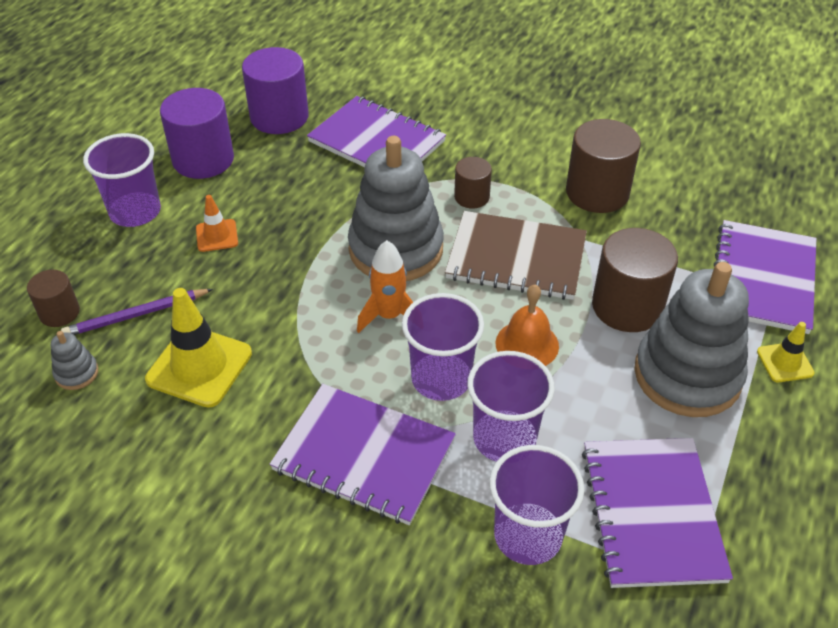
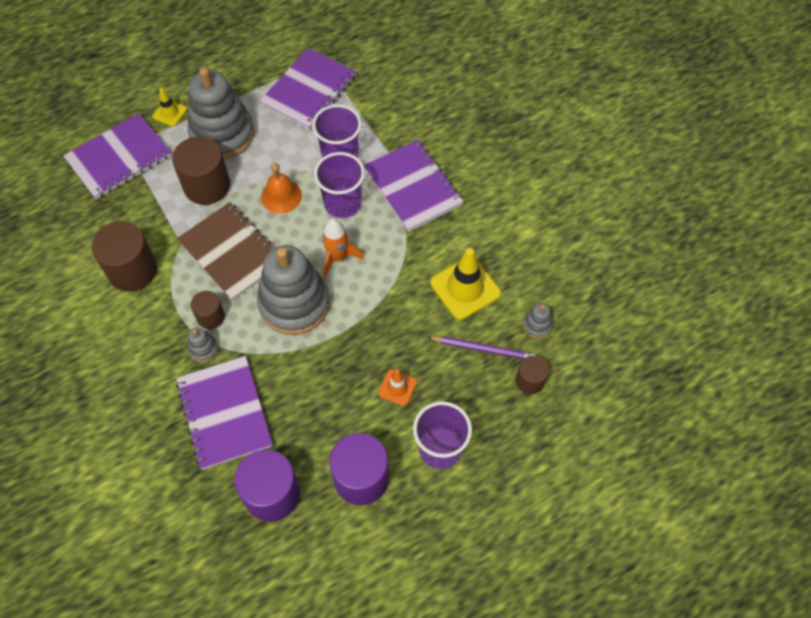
camera: 145 degrees left, 15 degrees up
purple cup [489,445,585,565] -> none
none -> grey stacking toy [188,327,218,363]

